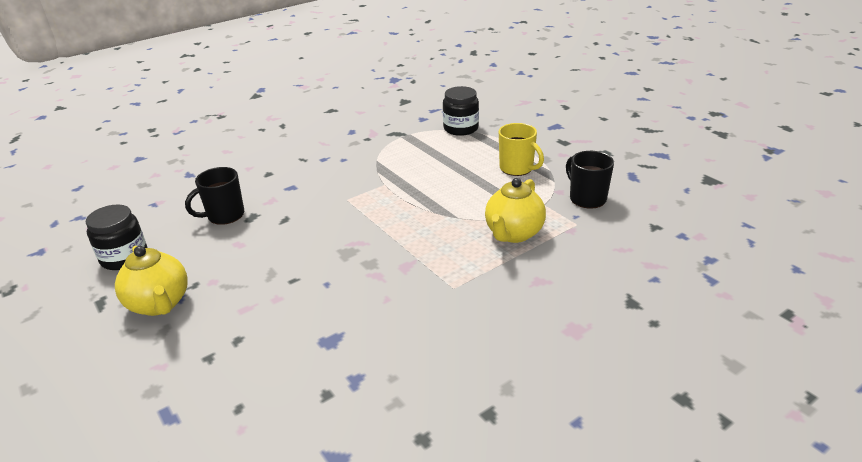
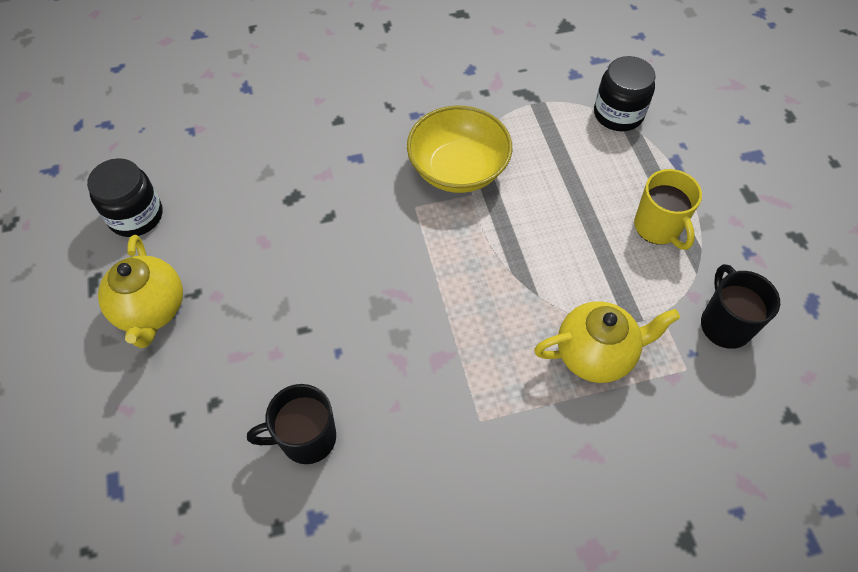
camera: 20 degrees right, 25 degrees up
black mug [185,167,244,225] -> black mug moved to [247,384,336,464]
yellow teapot [485,178,546,243] -> yellow teapot turned 150 degrees counterclockwise [534,301,680,383]
none -> yellow bowl [407,106,512,193]

